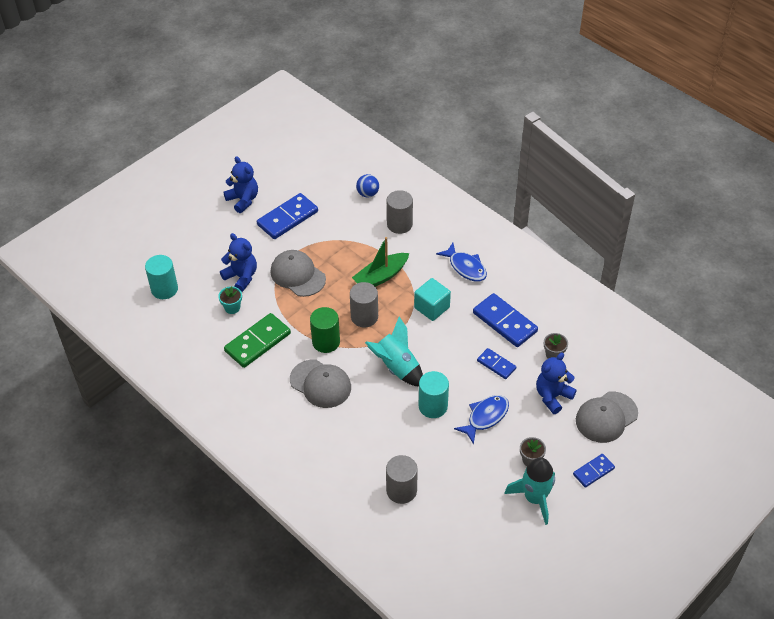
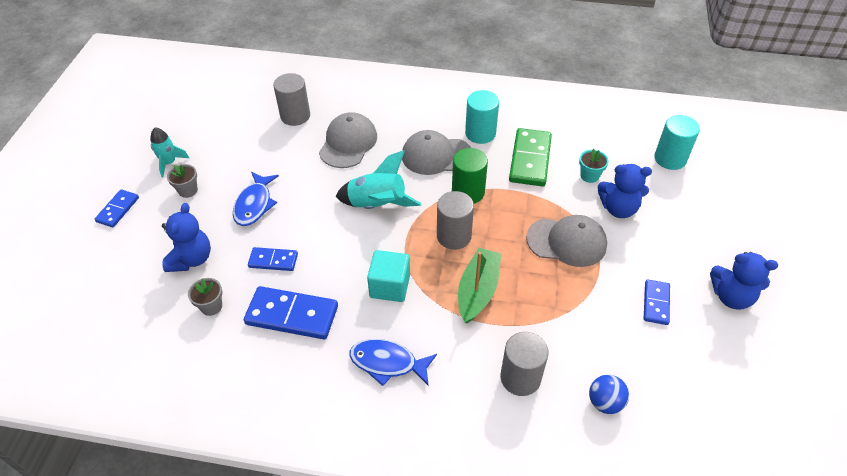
camera: 145 degrees right, 0 degrees up
blue domino [257,193,318,239] -> blue domino [644,279,670,325], size x0.57
turquoise cylinder [419,371,449,418] -> turquoise cylinder moved to [465,90,499,144]
turquoise rocket [504,457,555,525] -> turquoise rocket [150,128,189,177], size x0.63
grey cap [576,391,638,443] -> grey cap moved to [319,112,377,168]

